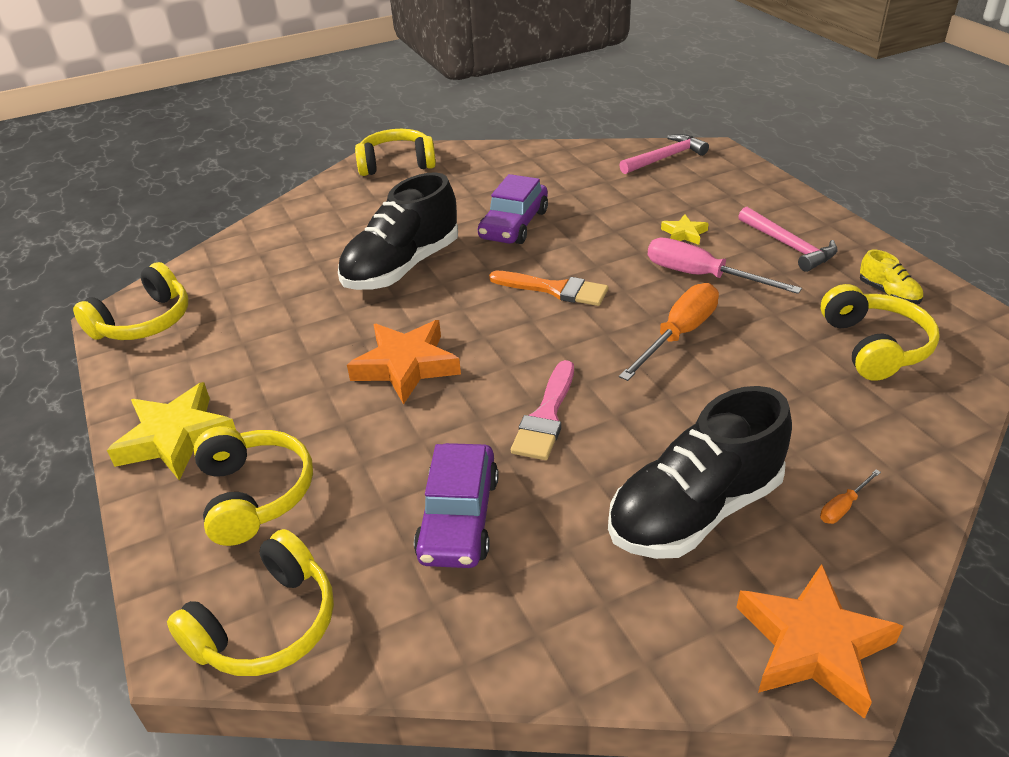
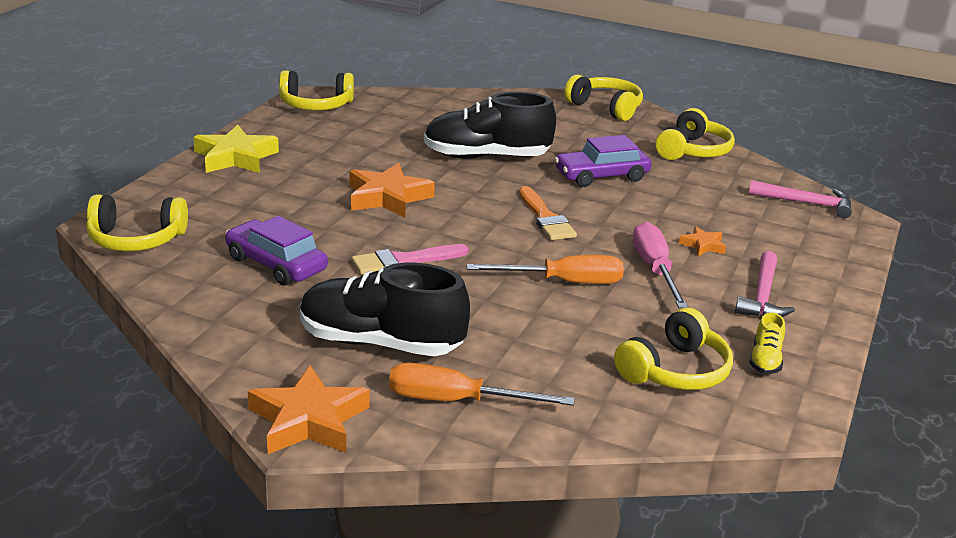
camera: 45 degrees right, 10 degrees down
yellow headphones [194,426,313,546] -> yellow headphones moved to [656,108,735,160]
purple car [414,443,499,568] -> purple car turned 75 degrees clockwise [225,216,328,286]
yellow star [661,214,709,245] -> orange star [679,226,726,256]
orange screwdriver [820,469,881,524] -> orange screwdriver [389,362,575,406], size x2.26

